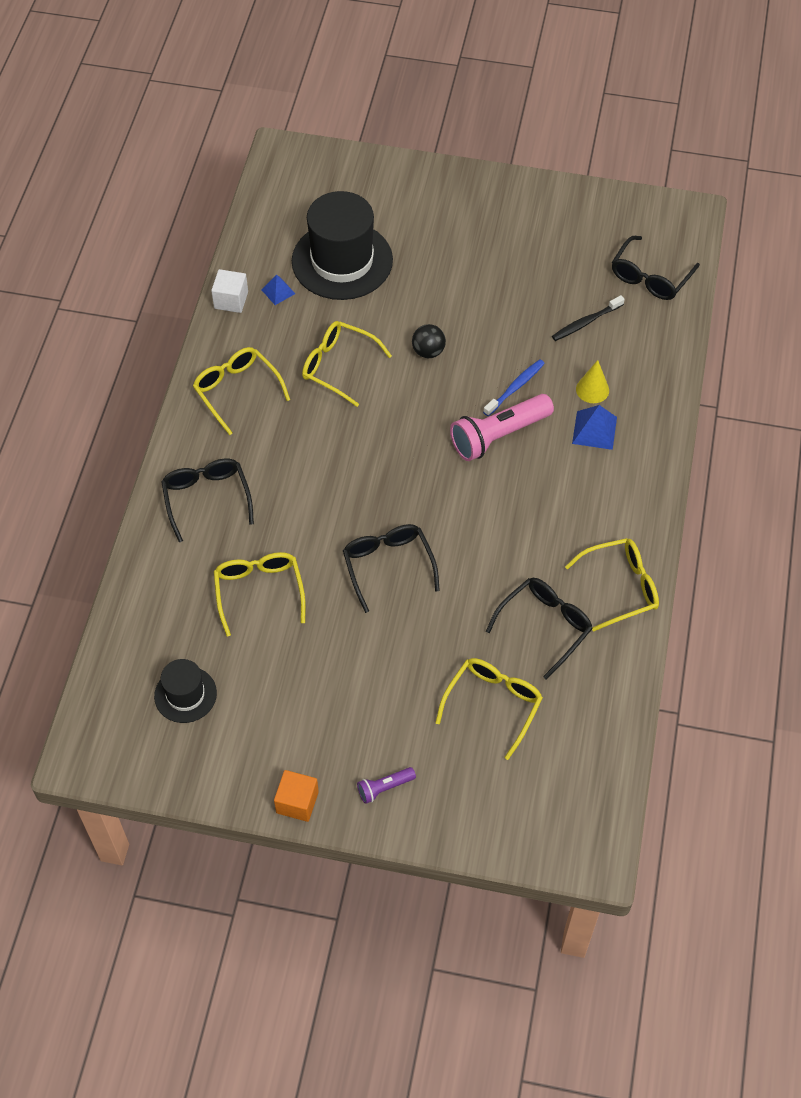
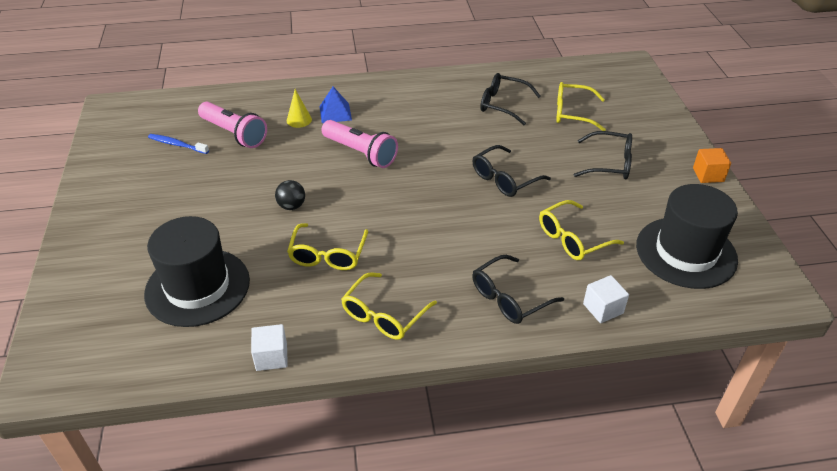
camera: 110 degrees left, 15 degrees down
black hat [154,659,217,723] -> black hat [636,184,738,289], size x1.92
blue pyramid [261,274,295,305] -> none
purple flashlight [357,767,416,804] -> none
blue toothbrush [483,359,545,416] -> blue toothbrush moved to [148,134,209,154]
black toothbrush [552,295,625,341] -> pink flashlight [198,102,267,148]
yellow glasses [565,538,659,632] -> none
black glasses [612,236,700,300] -> black glasses moved to [574,131,632,179]
none -> white cube [583,275,629,323]

